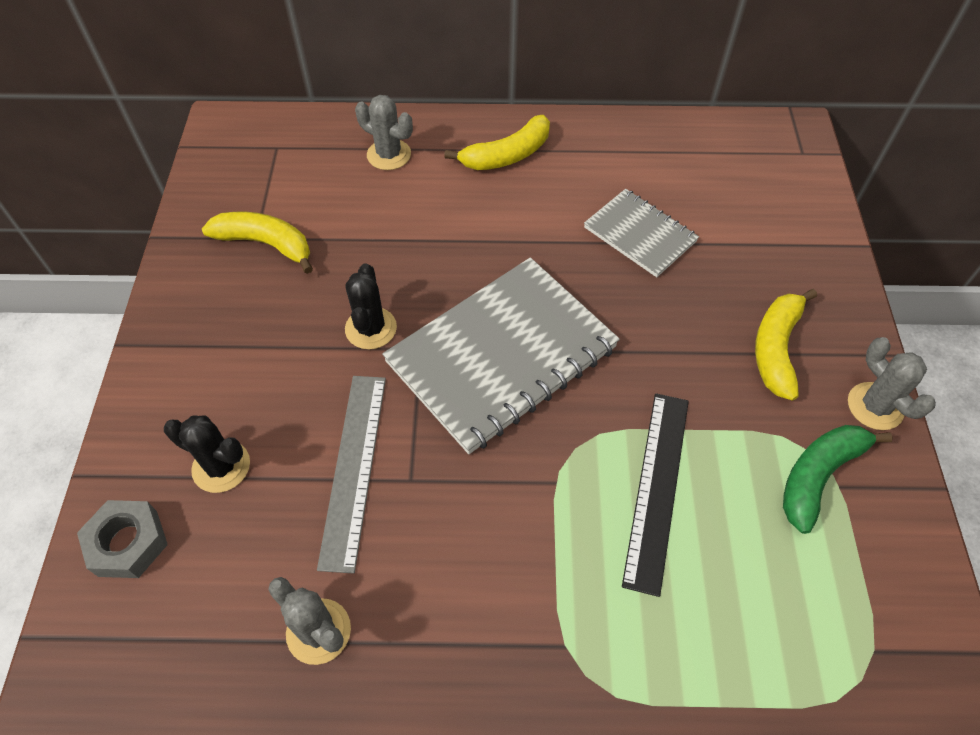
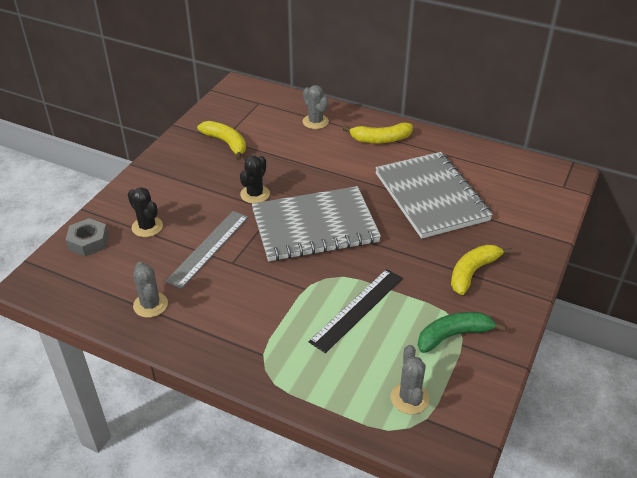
camera: 25 degrees right, 15 degrees down
grey notebook [584,189,699,277] -> grey notebook [375,152,493,239], size x1.86
grey cactus [848,337,936,430] -> grey cactus moved to [391,345,429,414]

